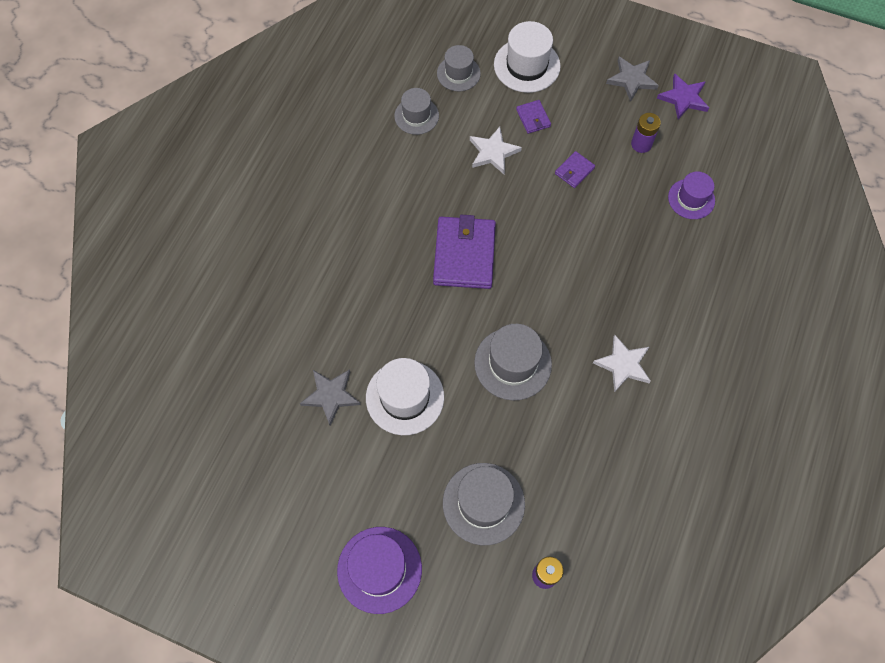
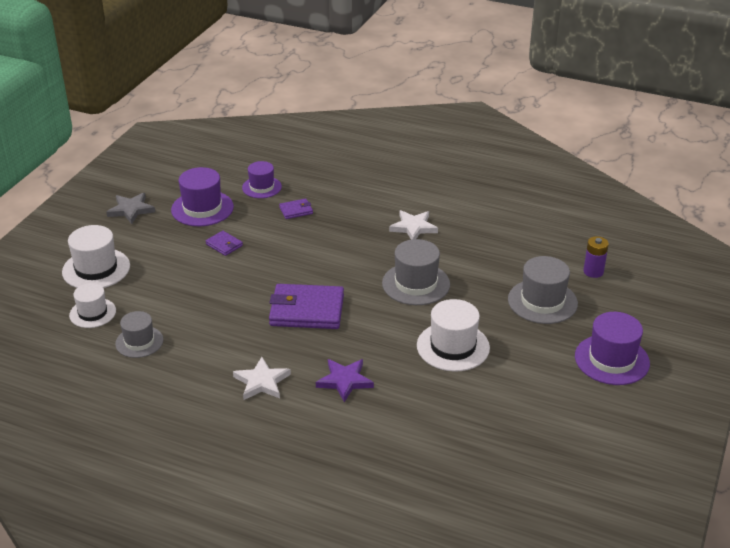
camera: 90 degrees left, 30 degrees down
grey star [300,369,361,426] -> none
grey hat [437,45,481,91] -> white hat [69,283,116,328]
white star [470,127,522,174] -> white star moved to [233,357,291,400]
purple wallet [516,100,551,134] -> purple wallet moved to [279,198,313,219]
purple battery [631,113,661,153] -> purple hat [171,167,234,226]
purple star [657,73,709,119] -> purple star moved to [316,359,374,402]

